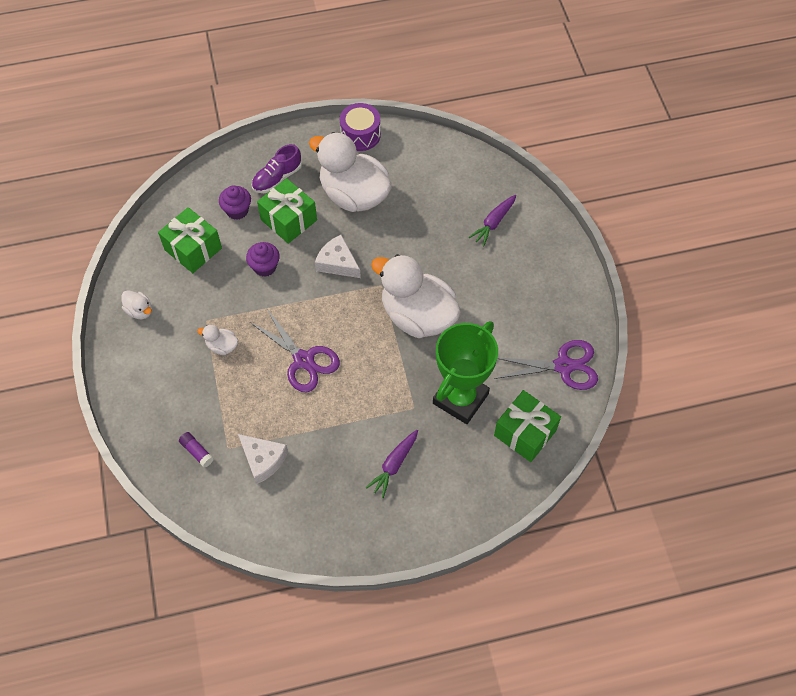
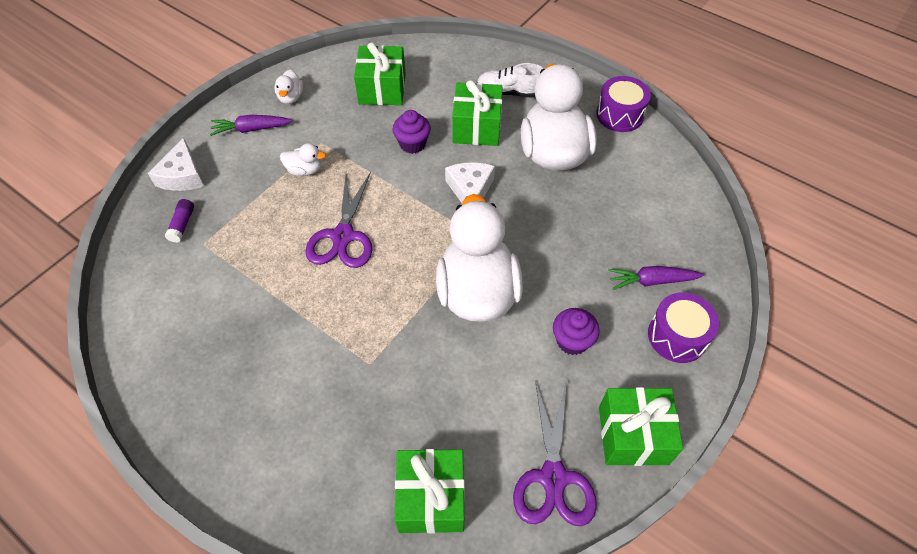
camera: 50 degrees right, 5 degrees down
white duck [197,325,238,355] -> white duck turned 120 degrees clockwise [280,143,326,176]
purple cupcake [219,186,251,220] -> purple cupcake moved to [553,308,600,355]
white cheese [238,434,288,484] -> white cheese moved to [148,138,204,191]
purple shoe [252,144,302,193] -> white shoe [477,63,543,98]
purple carrot [366,430,418,498] -> purple carrot moved to [210,115,293,136]
green trophy [433,321,498,424] -> none
purple scissors [495,340,598,390] -> purple scissors turned 45 degrees clockwise [513,380,597,526]
none -> green gift [599,387,683,466]
none -> purple drum [648,292,719,363]

